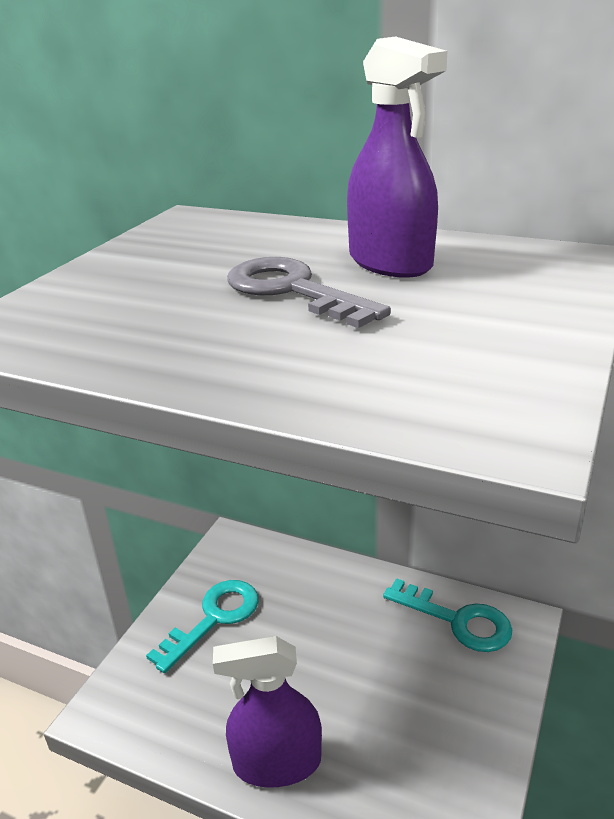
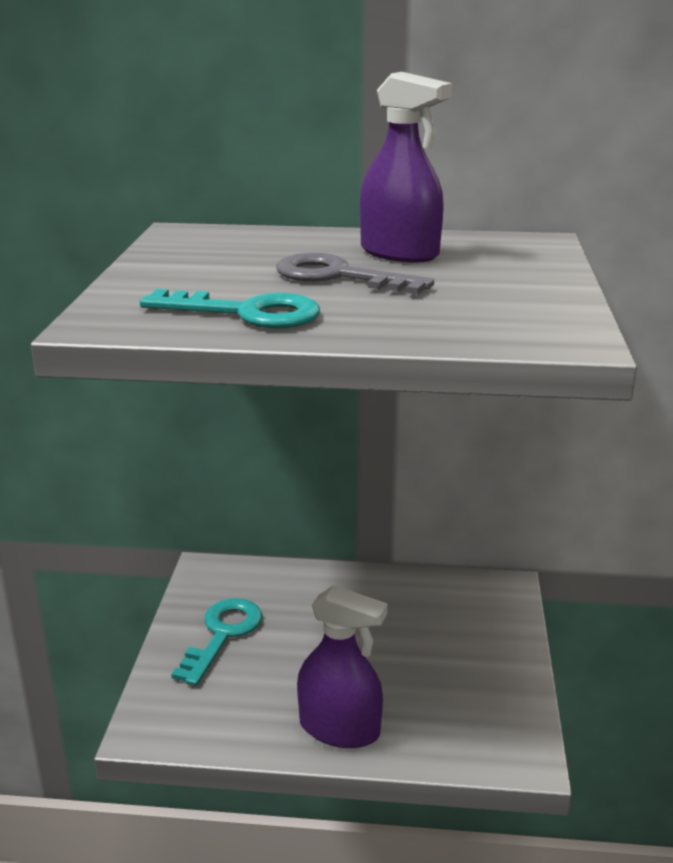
camera: 20 degrees left, 5 degrees down
purple spray bottle [213,636,322,788] -> purple spray bottle turned 135 degrees counterclockwise [297,585,388,748]
turquoise key [383,578,512,652] -> turquoise key moved to [140,289,320,328]

